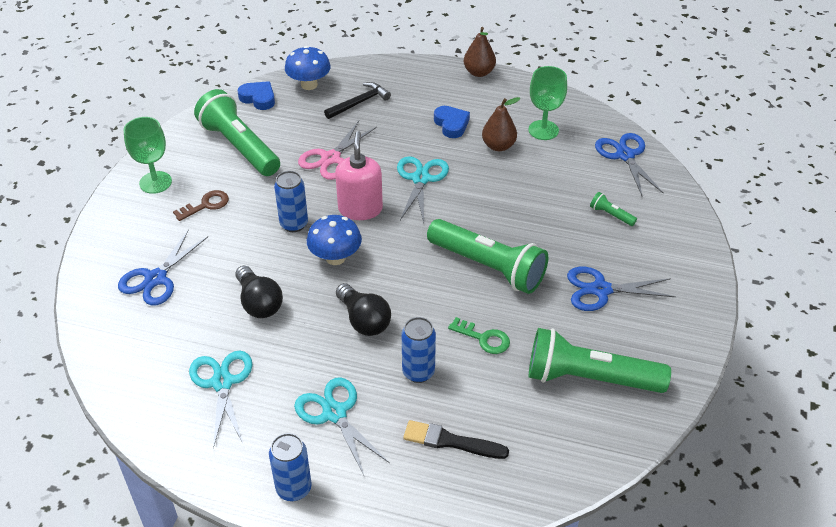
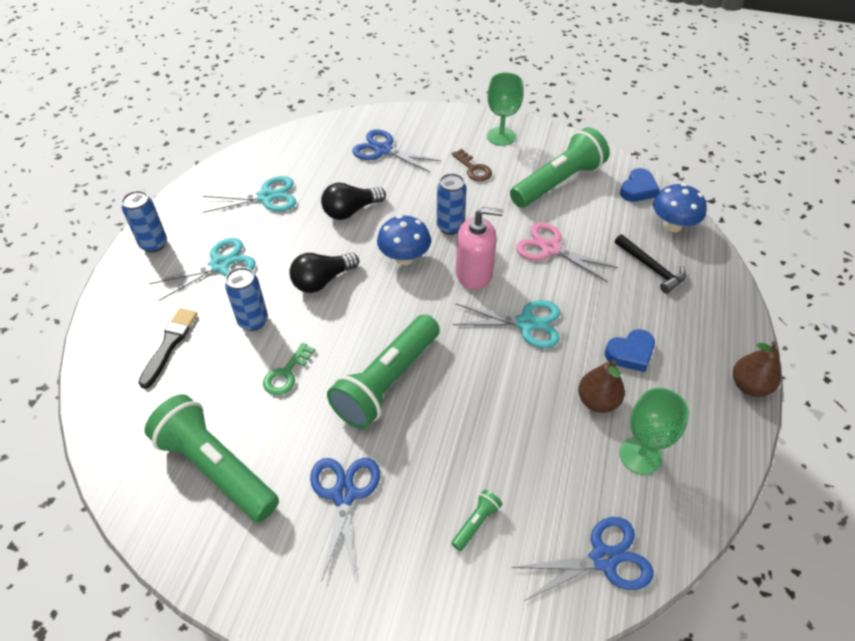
camera: 90 degrees right, 5 degrees up
green flashlight [529,328,671,393] -> green flashlight turned 60 degrees counterclockwise [145,394,279,522]

